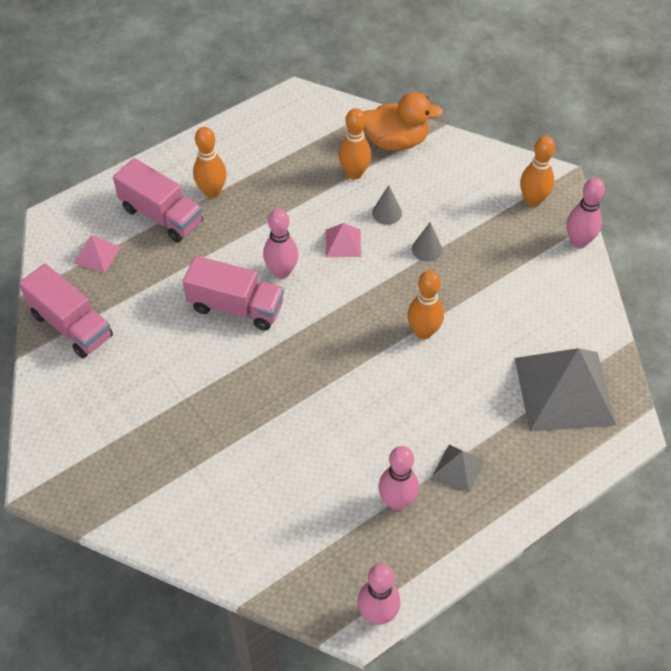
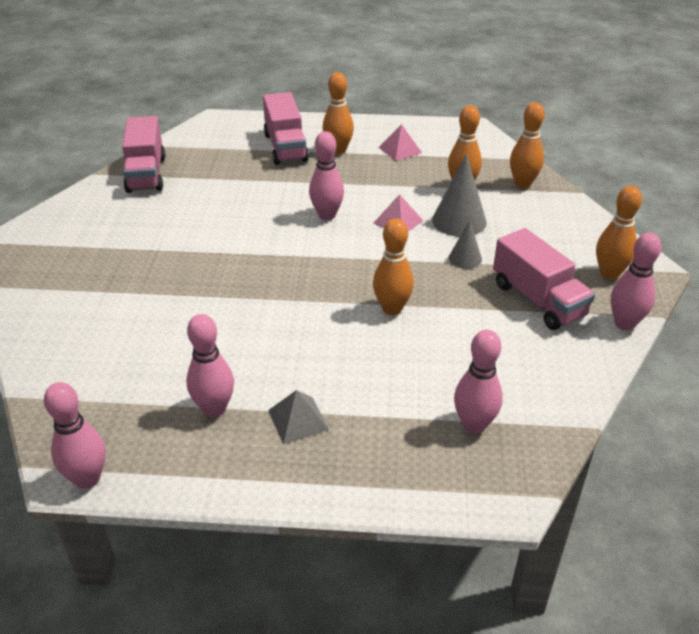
camera: 40 degrees right, 15 degrees down
pink pyramid [73,235,121,273] -> pink pyramid moved to [379,124,422,161]
pink truck [183,256,284,331] -> pink truck moved to [493,228,595,330]
orange duck [363,92,443,151] -> orange bowling pin [510,102,545,188]
grey cone [372,185,402,225] -> grey cone [432,154,487,237], size x1.73
grey pyramid [515,348,616,432] -> pink bowling pin [454,330,503,434]

